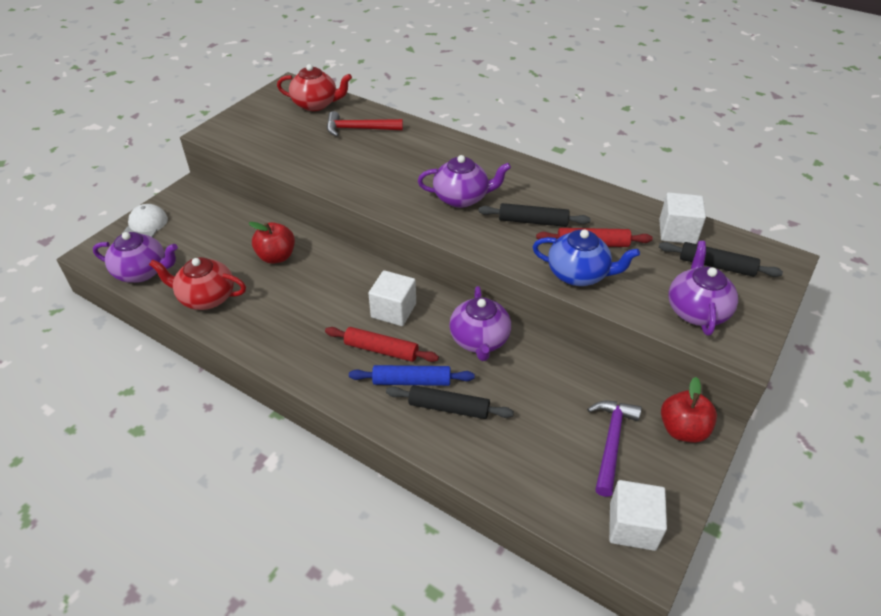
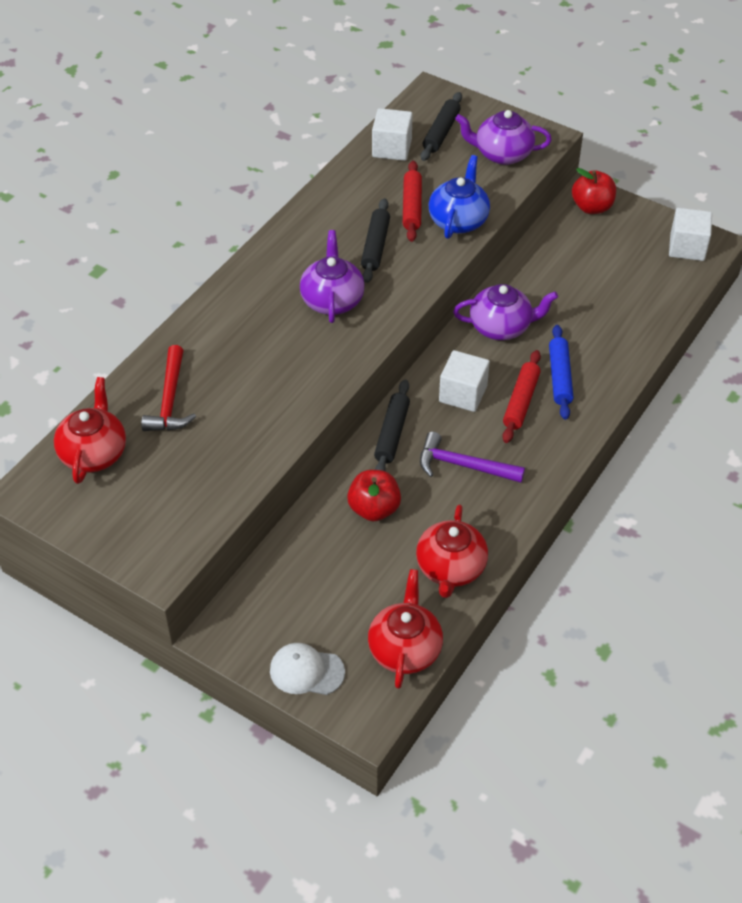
camera: 90 degrees left, 5 degrees up
purple teapot [93,232,178,283] -> red teapot [368,569,443,689]
black rolling pin [386,385,514,419] -> black rolling pin moved to [374,380,410,471]
purple hammer [587,401,642,497] -> purple hammer moved to [420,432,525,483]

